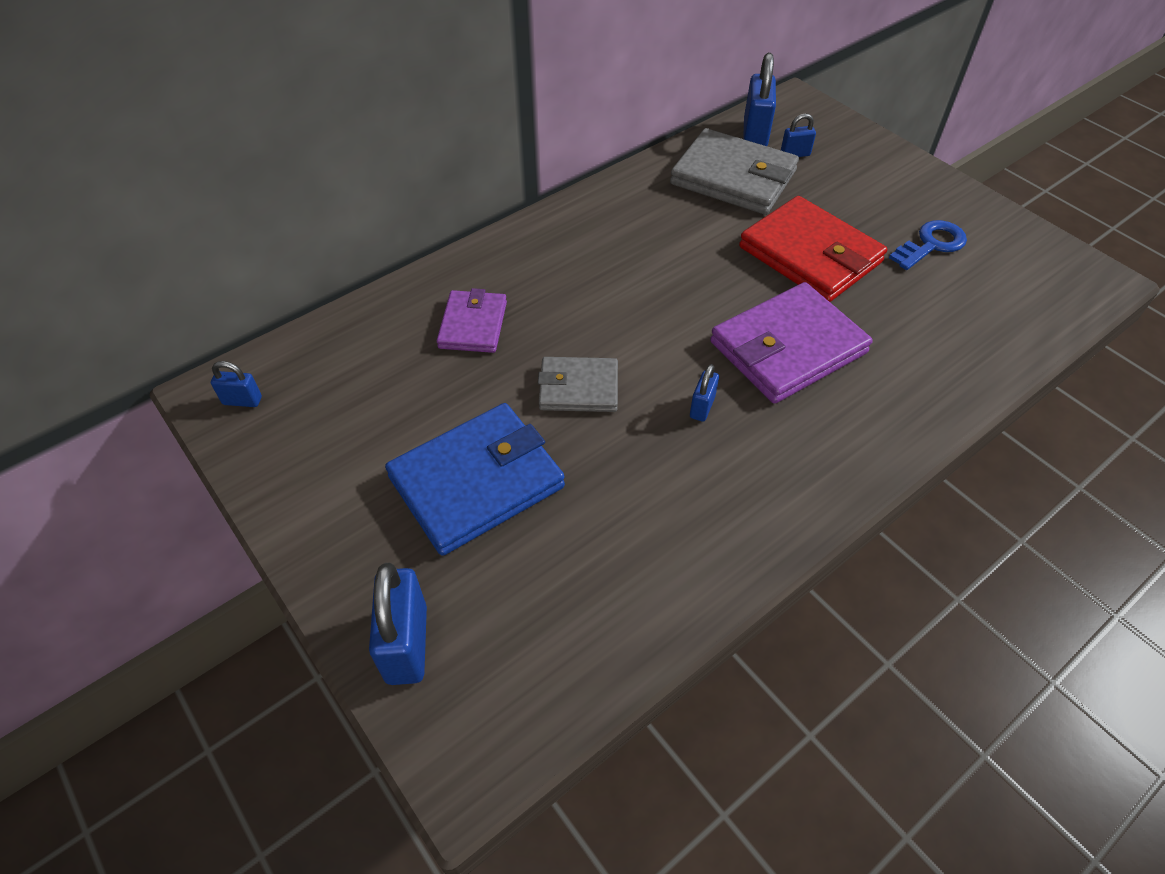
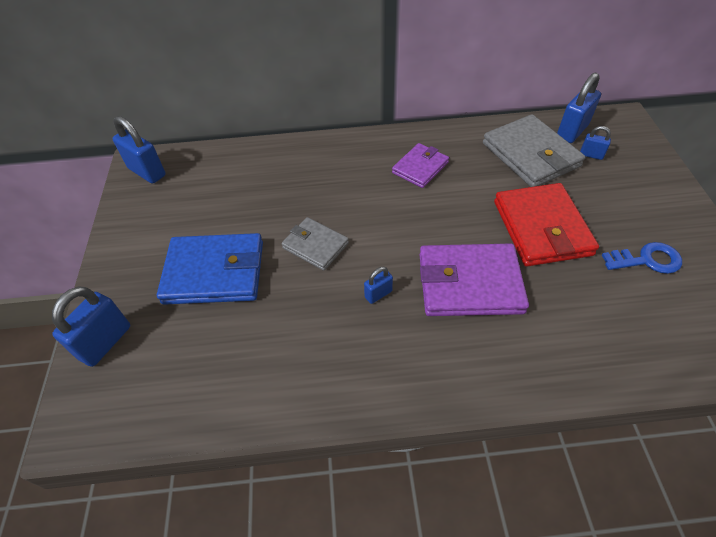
camera: 35 degrees right, 0 degrees up
blue padlock [211,361,262,407] -> blue padlock [113,116,166,184], size x1.88
purple wallet [436,288,507,353] -> purple wallet moved to [392,143,449,188]

